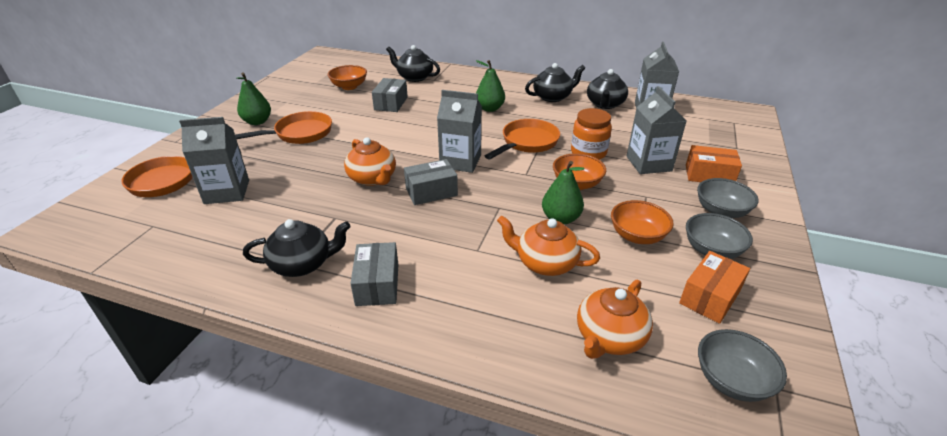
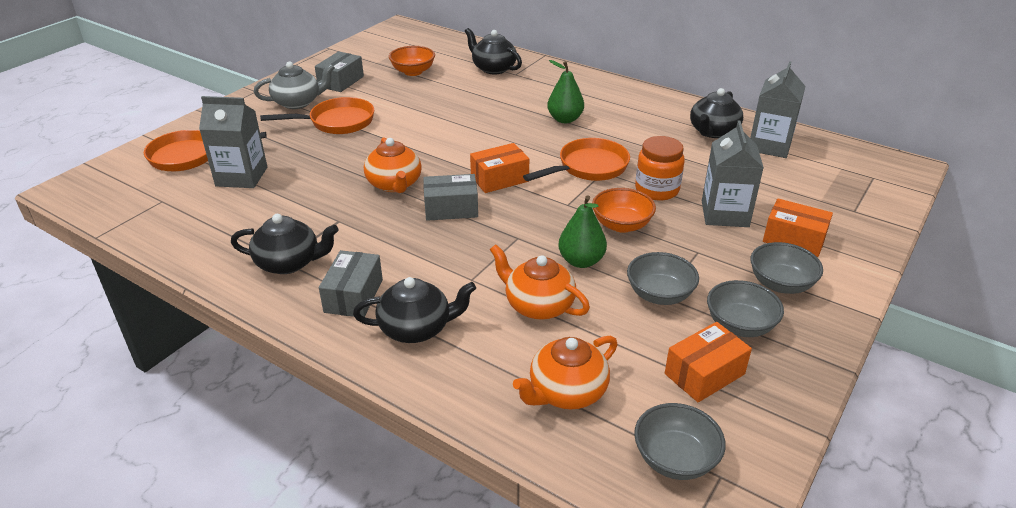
camera: 15 degrees right, 0 degrees up
green pear [237,72,271,125] -> grey teapot [254,62,335,109]
grey box [372,78,408,112] -> grey box moved to [315,51,364,92]
grey carton [437,90,482,173] -> orange box [470,143,529,193]
black teapot [525,63,585,102] -> black teapot moved to [353,277,476,343]
orange bowl [611,200,674,244] -> grey bowl [627,252,699,305]

